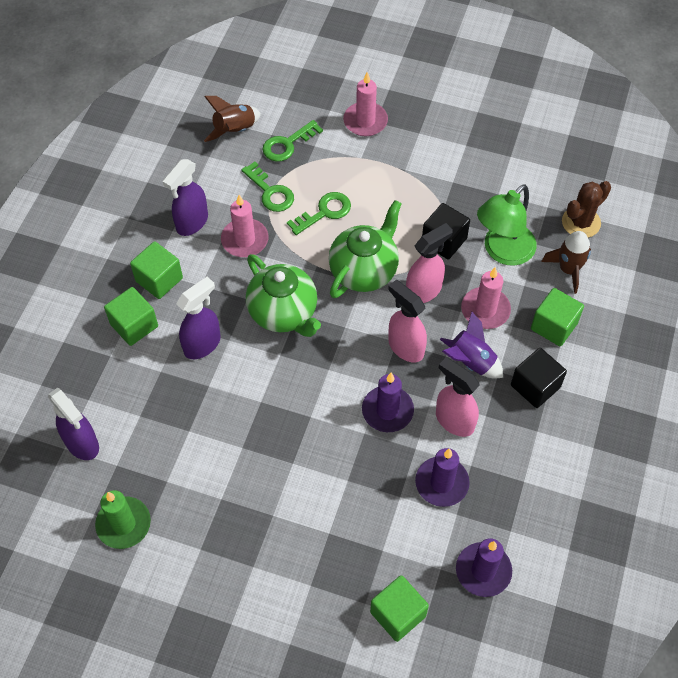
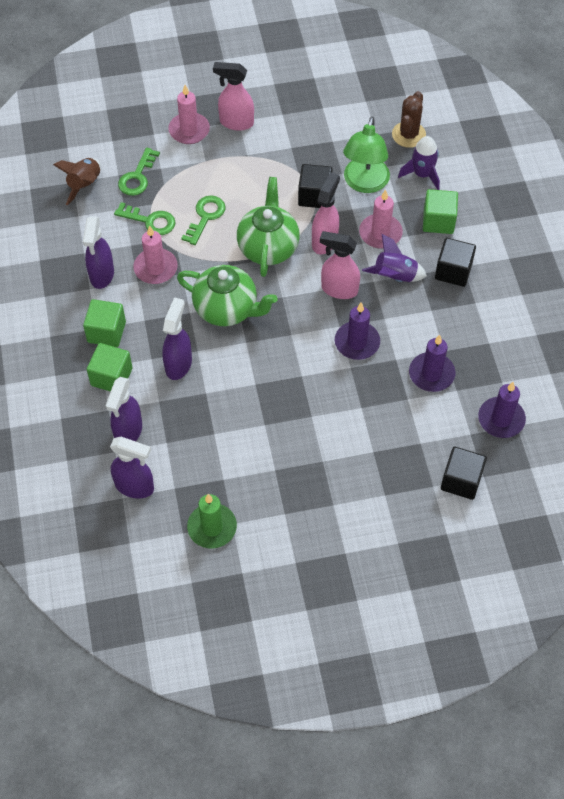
camera: 30 degrees left, 0 degrees up
green cube [370,575,429,642] -> black cube [441,447,487,500]
pink spray bottle [436,357,480,437] -> pink spray bottle moved to [213,62,254,131]
brown rocket [541,231,591,294] -> purple rocket [398,136,440,190]
none -> purple spray bottle [106,377,142,441]

